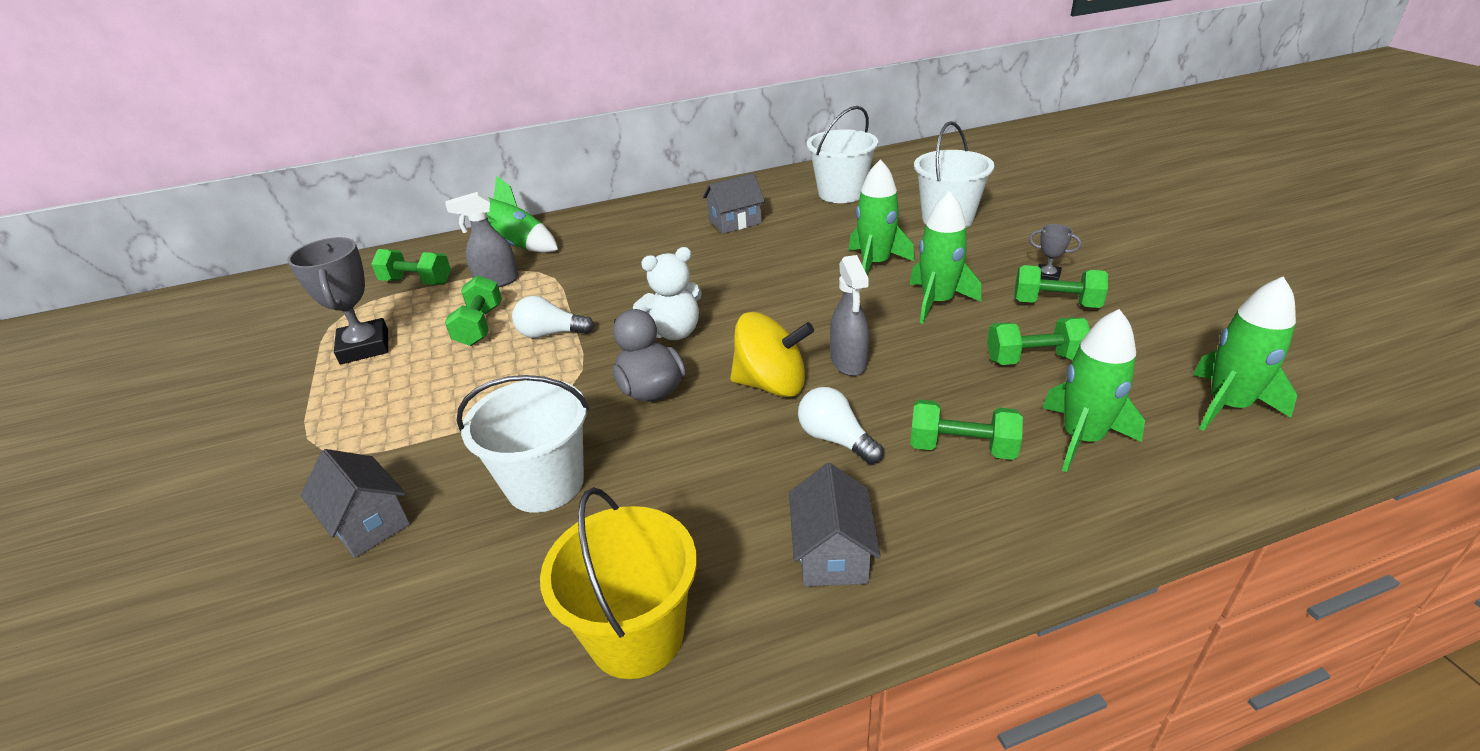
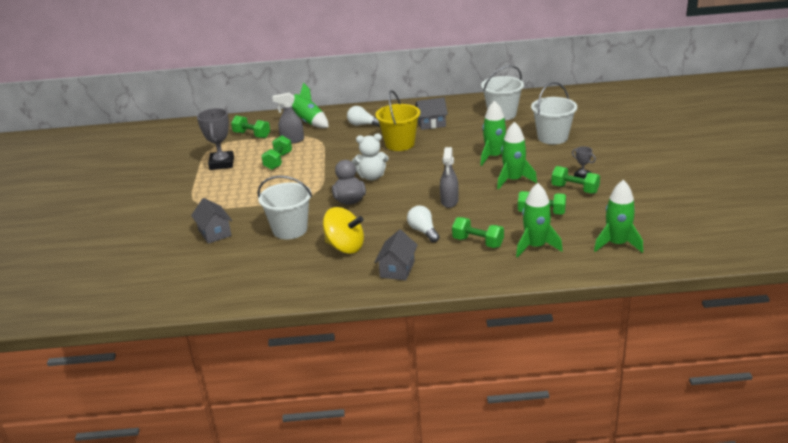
camera: 15 degrees right, 5 degrees down
white light bulb [512,296,594,338] -> white light bulb moved to [347,106,380,127]
yellow bucket [540,487,697,679] -> yellow bucket moved to [376,90,420,151]
yellow spinning top [730,312,814,397] -> yellow spinning top moved to [323,207,364,254]

